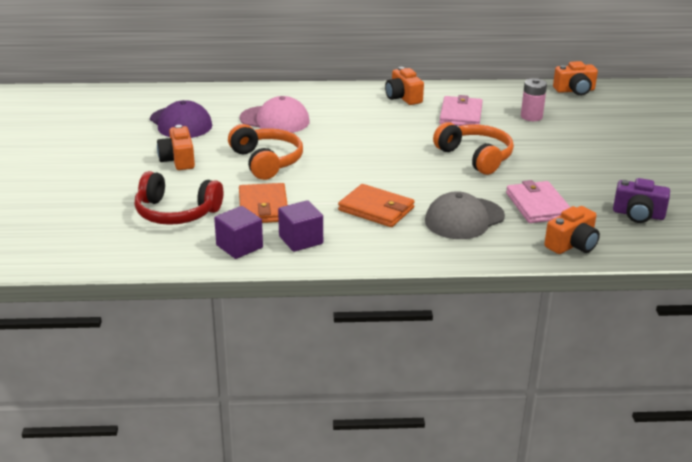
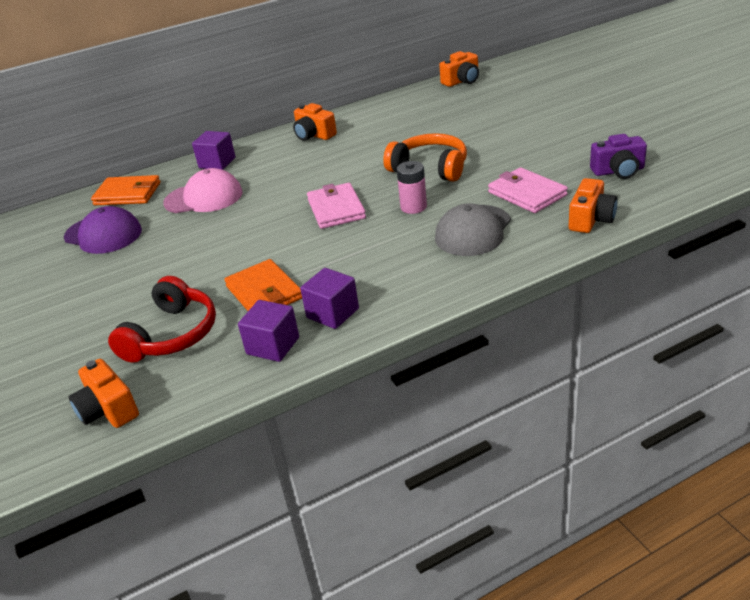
camera: 20 degrees left, 5 degrees up
red headphones [135,171,223,225] -> red headphones turned 60 degrees counterclockwise [108,276,216,363]
orange camera [157,125,195,170] -> orange camera moved to [69,359,139,428]
orange headphones [228,124,303,180] -> none
orange wallet [338,184,415,227] -> orange wallet moved to [91,175,161,205]
pink wallet [439,95,483,126] -> pink wallet moved to [307,183,366,229]
pink battery [521,78,547,121] -> pink battery moved to [397,161,427,214]
none -> purple cube [192,131,236,170]

